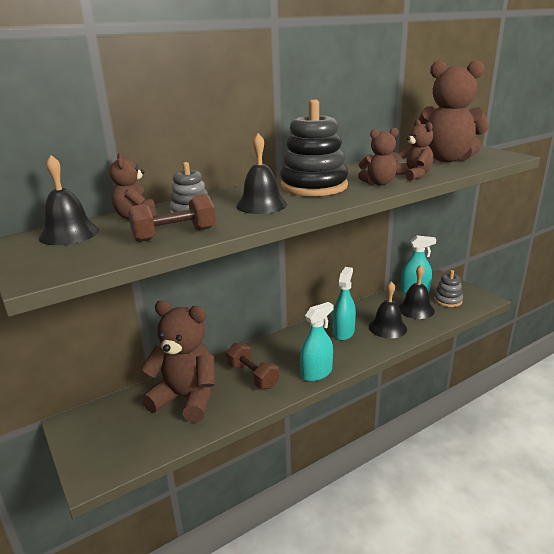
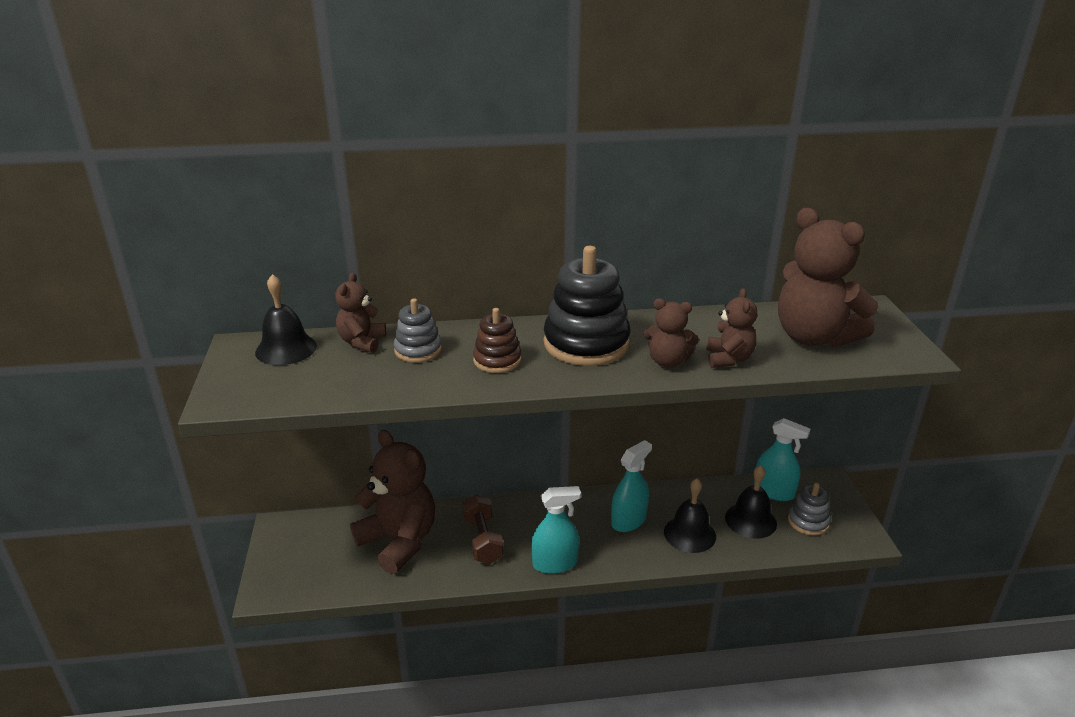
camera: 25 degrees right, 5 degrees up
brown dumbbell [128,194,216,242] -> none
black bell [236,133,287,214] -> brown stacking toy [473,308,521,373]

